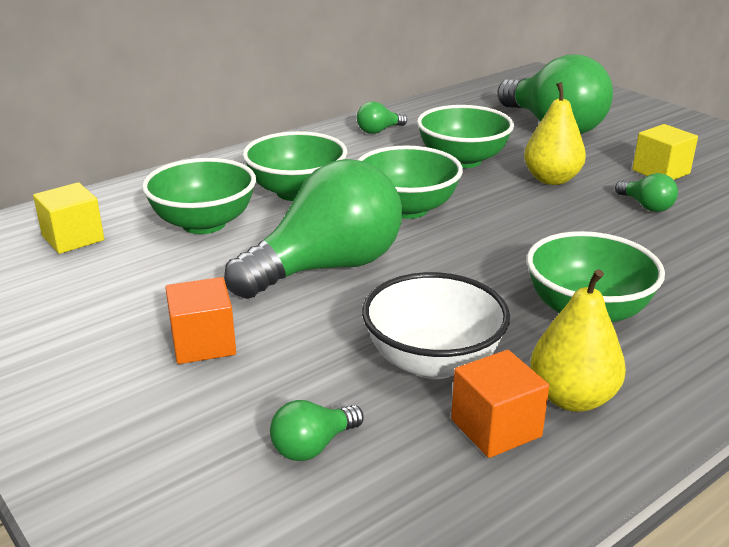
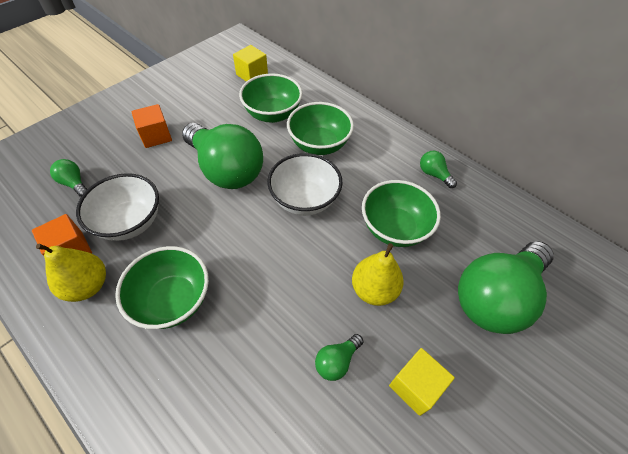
camera: 80 degrees right, 25 degrees up
green bowl [358,145,463,219] -> white bowl [267,153,343,216]

